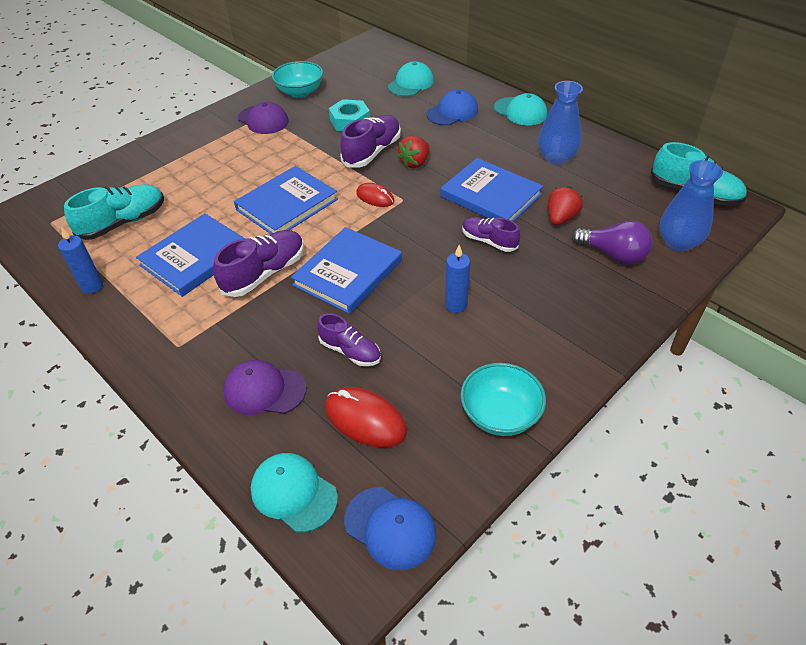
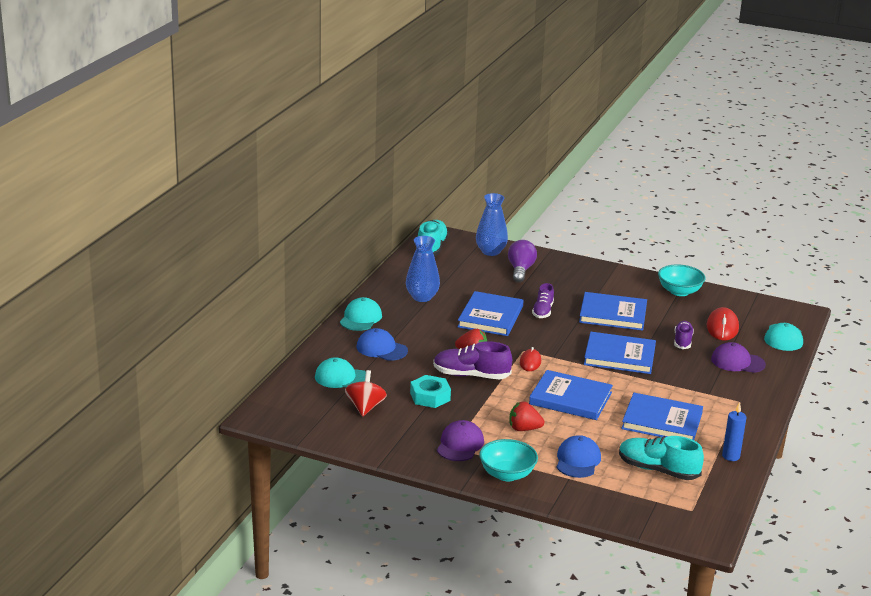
camera: 115 degrees left, 20 degrees down
purple shoe [213,230,304,297] -> none
purple cap [223,360,307,415] -> purple cap turned 120 degrees clockwise [711,342,766,373]
turquoise bowl [272,61,323,98] -> turquoise bowl moved to [479,439,538,482]
blue cap [344,487,437,570] -> blue cap moved to [557,435,601,478]
blue candle [445,245,470,313] -> blue book [579,292,647,331]
red strawberry [548,186,583,225] -> red strawberry moved to [509,402,544,431]
none -> red spinning top [345,370,387,417]

